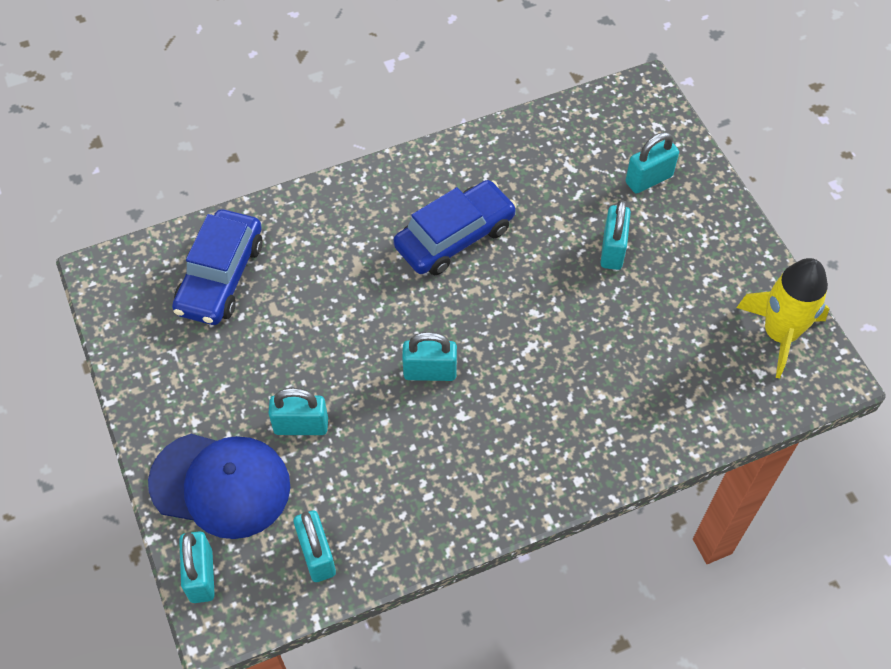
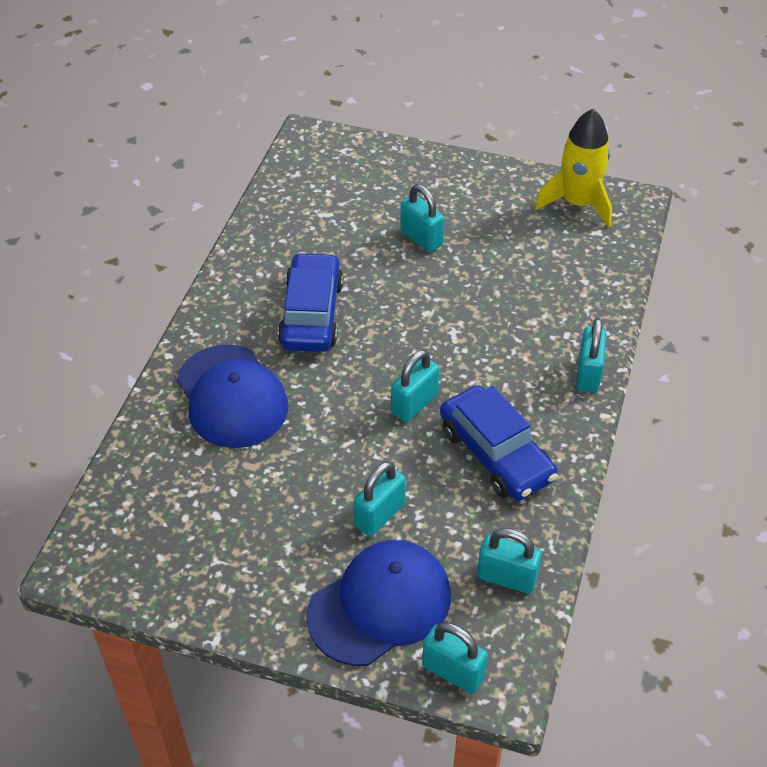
camera: 50 degrees left, 10 degrees down
blue car [172,209,262,325] -> blue car moved to [440,385,558,501]
turquoise padlock [626,132,679,194] -> turquoise padlock moved to [576,318,606,393]
none -> blue cap [177,344,288,448]

